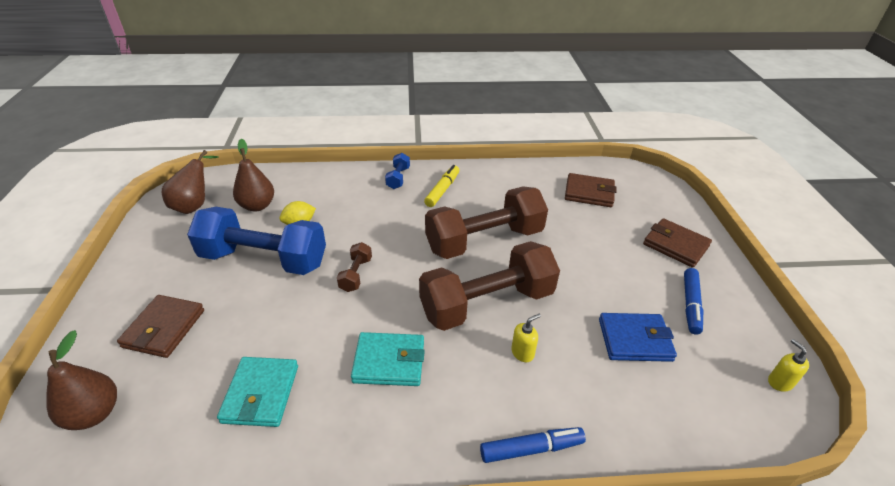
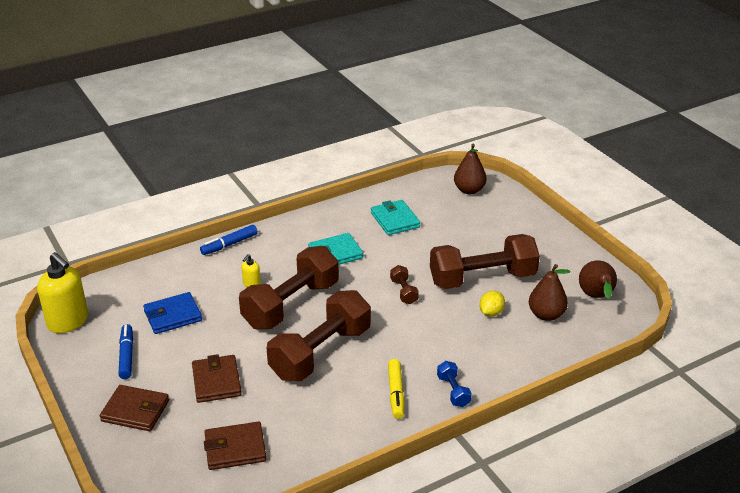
camera: 155 degrees right, 5 degrees down
brown wallet [117,295,204,358] -> brown wallet moved to [192,354,242,403]
blue dumbbell [187,207,326,275] -> brown dumbbell [430,234,540,289]
yellow soap dispenser [768,339,809,392] -> yellow soap dispenser [37,252,88,333], size x2.19

